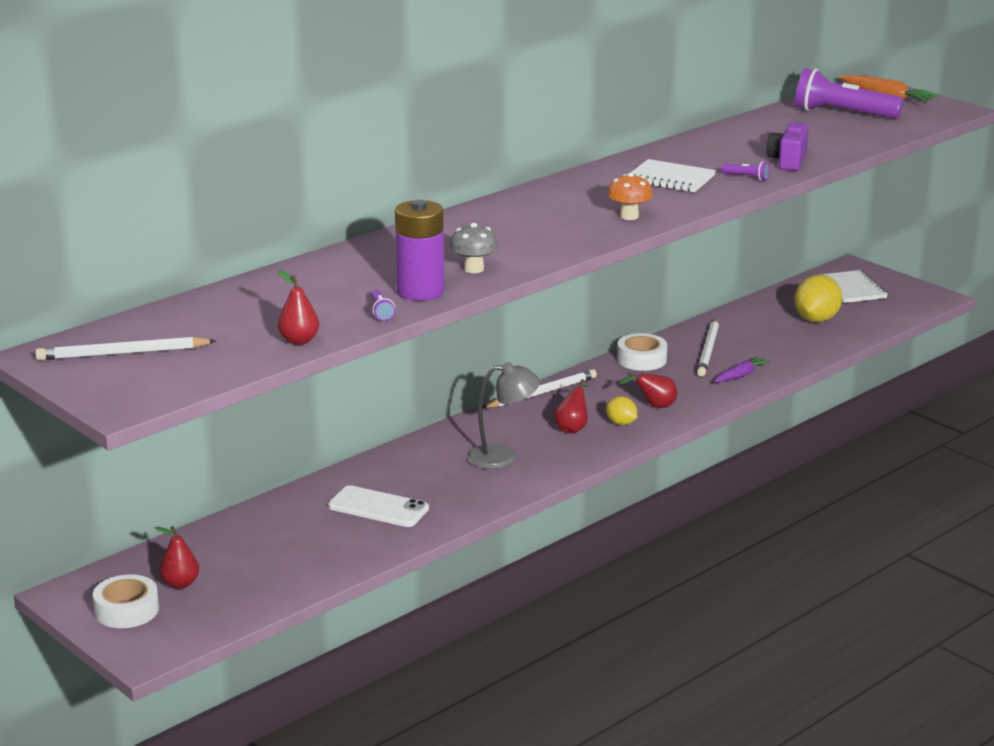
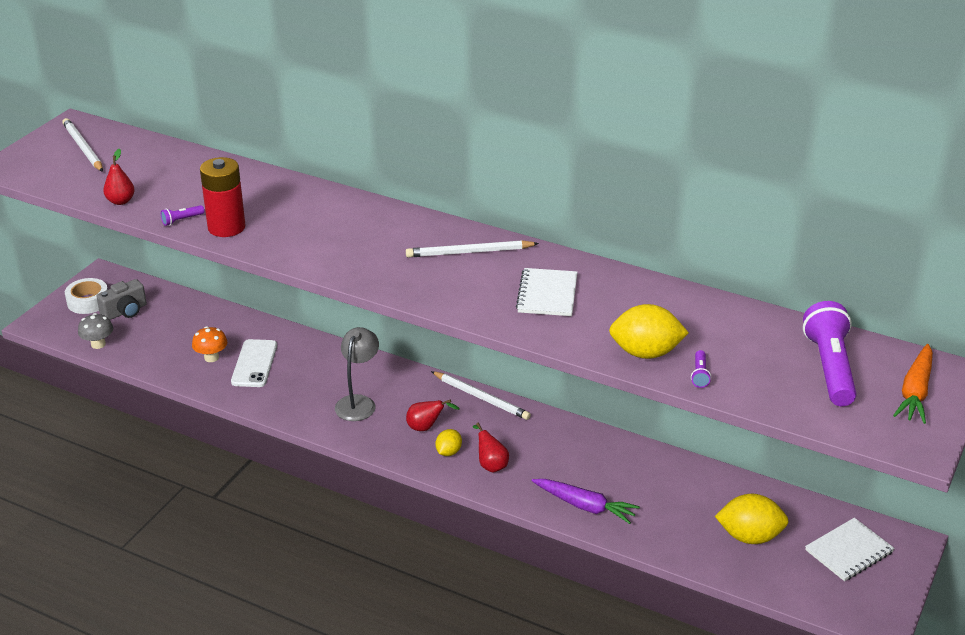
camera: 70 degrees right, 10 degrees up
red pear [155,526,199,589] -> grey camera [96,279,147,320]
purple battery [395,200,444,301] -> red battery [200,157,245,237]
grey mushroom [450,223,498,273] -> grey mushroom moved to [78,313,113,349]
grey lamp [467,362,540,469] -> grey lamp turned 135 degrees counterclockwise [335,327,379,421]
orange mushroom [607,173,653,220] -> orange mushroom moved to [192,326,227,362]
white tape [617,333,667,371] -> none
white pencil [697,318,719,376] -> white pencil moved to [406,240,539,258]
purple carrot [714,356,771,382] -> purple carrot [532,479,640,524], size x1.50
purple flashlight [722,161,770,181] -> purple flashlight moved to [691,350,711,388]
purple camera [766,121,809,171] -> yellow lemon [609,304,689,359]

